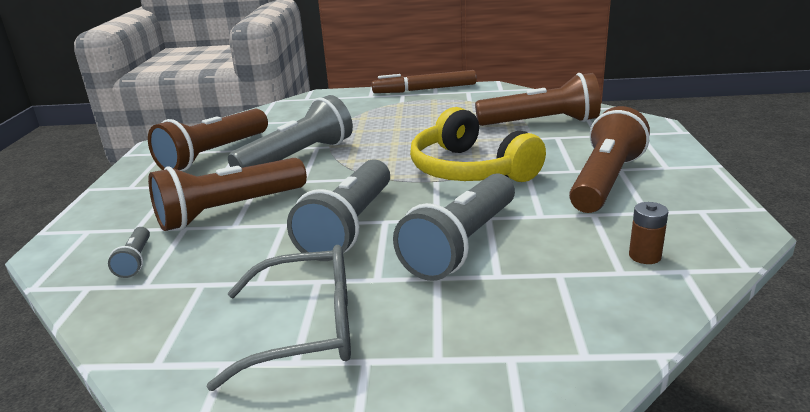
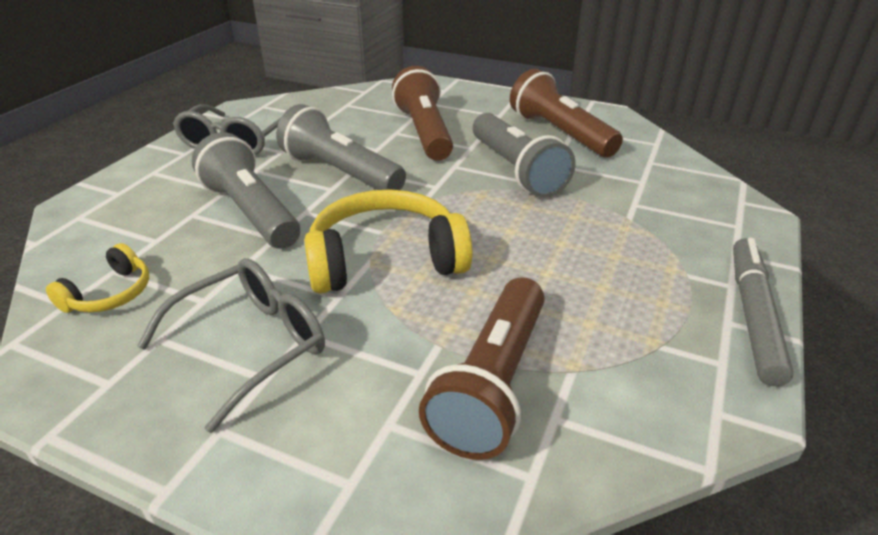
camera: 110 degrees right, 10 degrees up
grey flashlight [108,227,150,278] -> none
brown marker [372,70,477,93] -> grey marker [733,238,794,386]
brown flashlight [569,106,650,213] -> grey glasses [137,258,325,433]
brown battery [629,202,668,264] -> yellow headphones [46,243,149,313]

